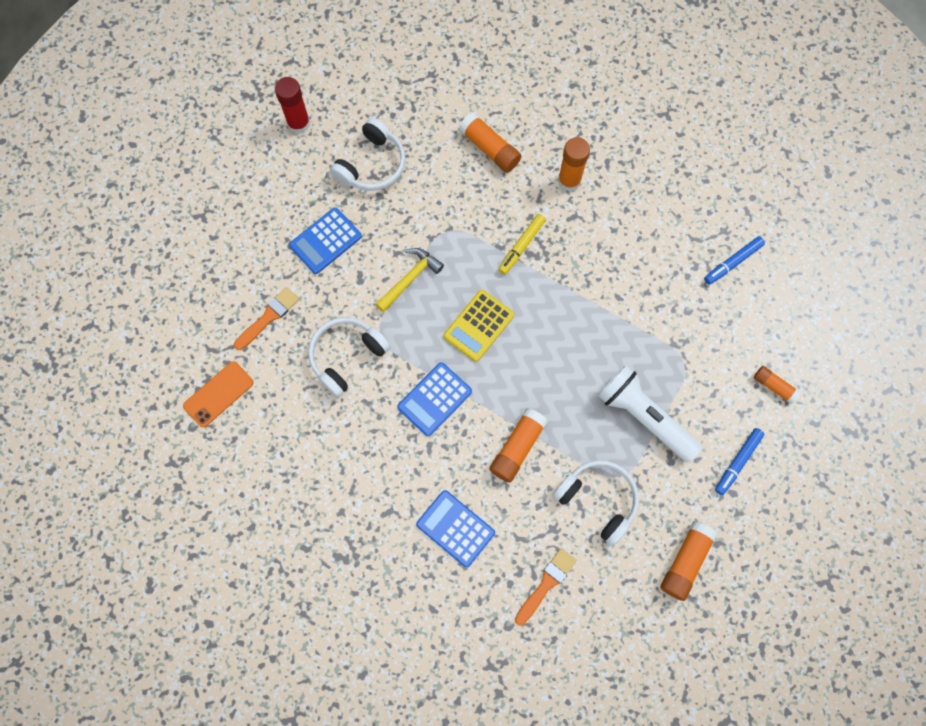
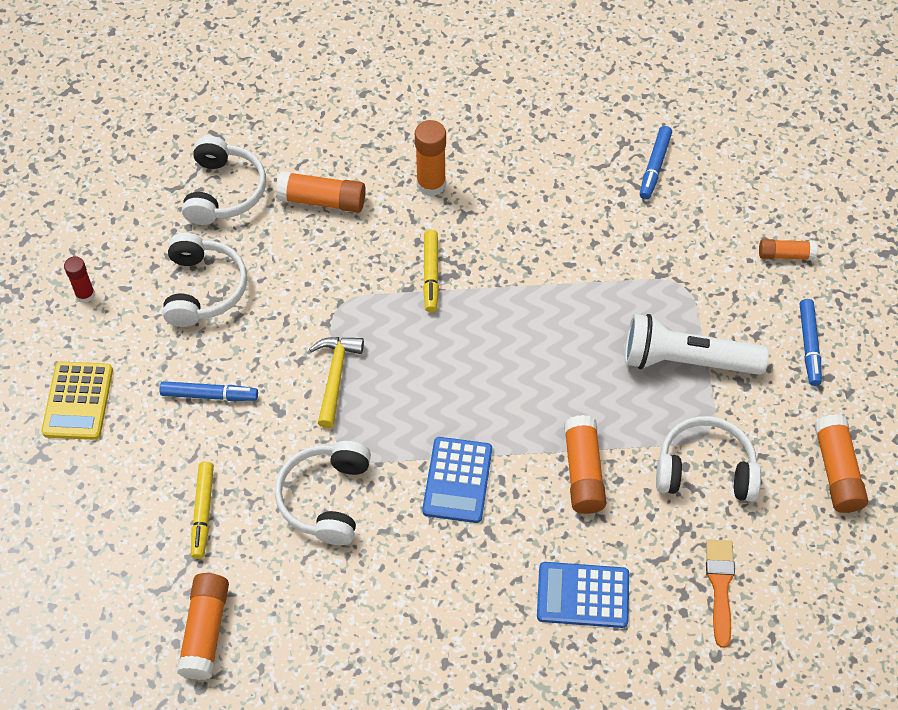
camera: 35 degrees left, 15 degrees down
orange phone [183,362,253,427] -> orange glue stick [177,573,229,680]
orange brush [234,287,299,350] -> yellow marker [191,462,214,559]
red glue stick [275,77,310,134] -> red glue stick [64,256,95,303], size x0.63
blue calculator [289,207,362,274] -> blue marker [160,381,258,401]
yellow calculator [444,290,514,362] -> yellow calculator moved to [41,361,113,440]
none -> white headphones [182,136,266,225]

